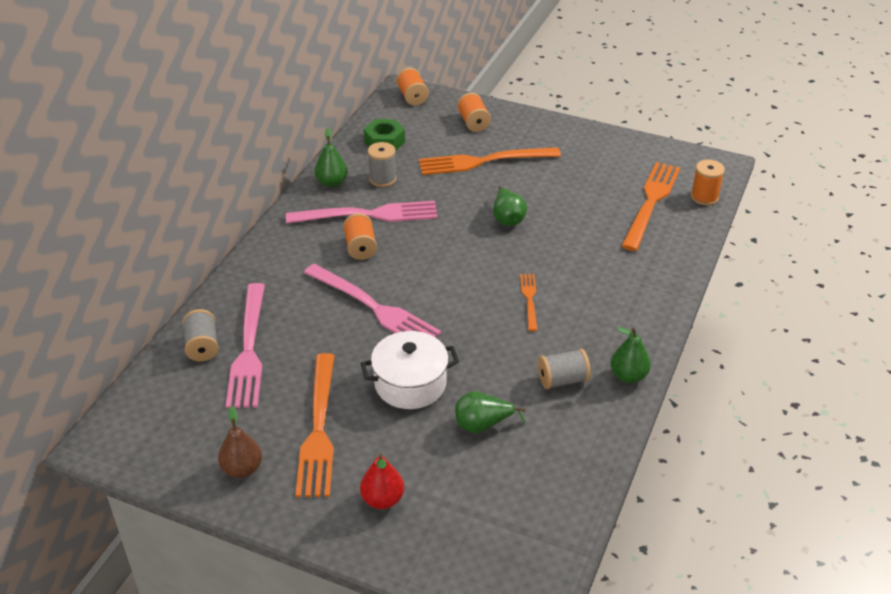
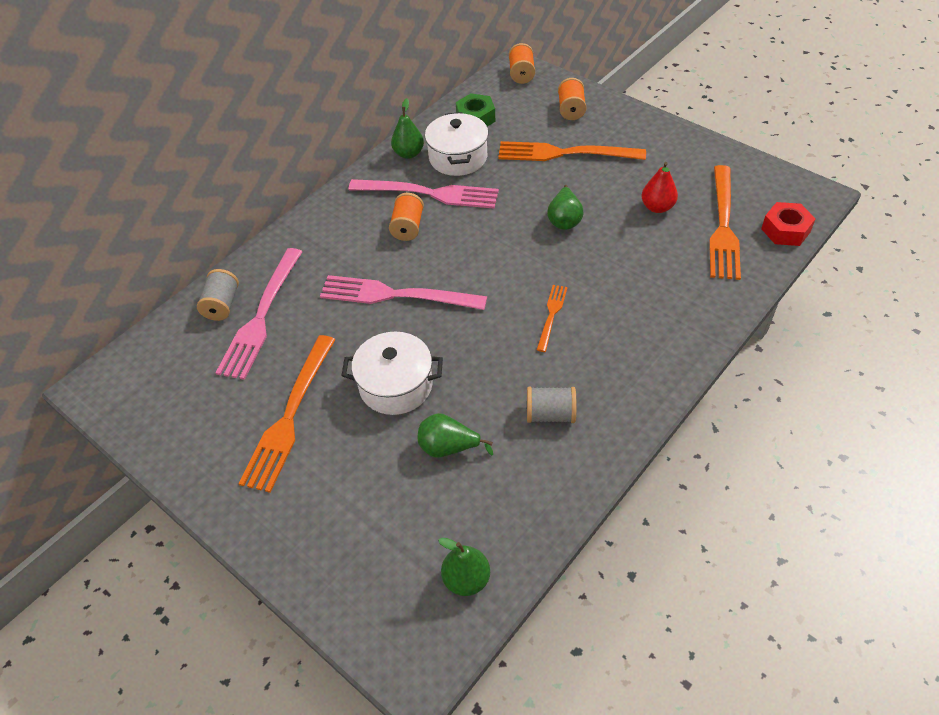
camera: 20 degrees right, 10 degrees up
brown pear [218,406,262,478] -> none
pink fork [304,264,441,338] -> pink fork turned 135 degrees clockwise [320,275,487,310]
red pear [360,453,404,509] -> red pear moved to [642,162,678,213]
grey spool [368,142,396,187] -> white pot [425,112,488,176]
green pear [610,327,651,383] -> green pear moved to [438,538,490,596]
orange fork [622,162,680,251] -> orange fork turned 150 degrees clockwise [709,165,741,280]
orange spool [691,160,725,205] -> red nut [761,202,816,246]

